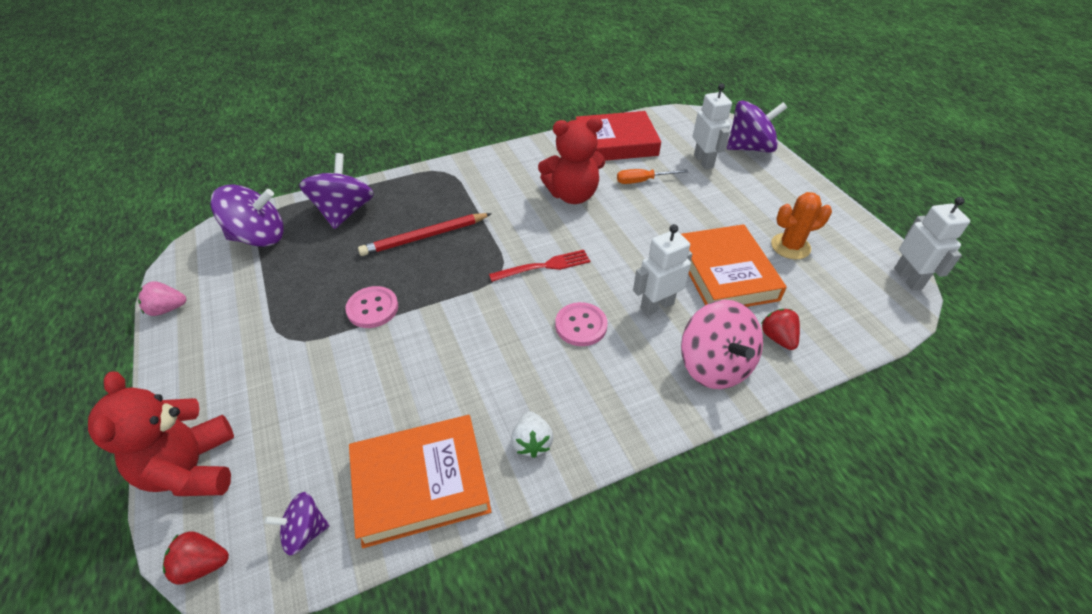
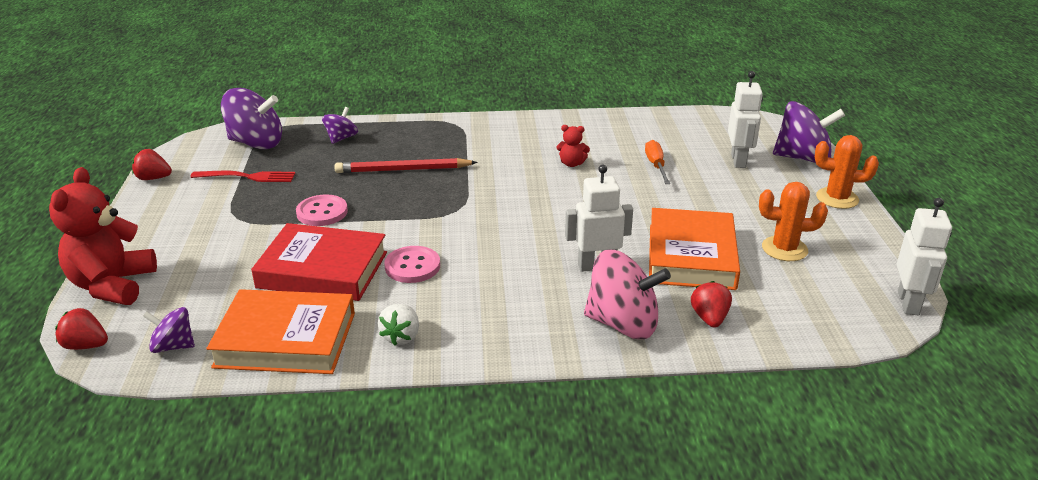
camera: 20 degrees right, 15 degrees down
pink strawberry [138,281,186,316] -> red strawberry [132,149,172,180]
purple spinning top [299,153,374,229] -> purple spinning top [322,107,358,144], size x0.54
red fork [489,250,590,282] -> red fork moved to [190,171,295,182]
red teddy bear [538,117,605,204] -> red teddy bear [556,125,590,167], size x0.46
pink button [555,302,608,346] -> pink button moved to [384,246,440,283]
red book [576,111,661,161] -> red book moved to [251,223,387,301]
orange screwdriver [617,169,688,184] -> orange screwdriver turned 75 degrees clockwise [645,140,670,184]
pink spinning top [681,300,763,389] -> pink spinning top turned 75 degrees counterclockwise [584,249,671,339]
none -> orange cactus [815,135,879,209]

